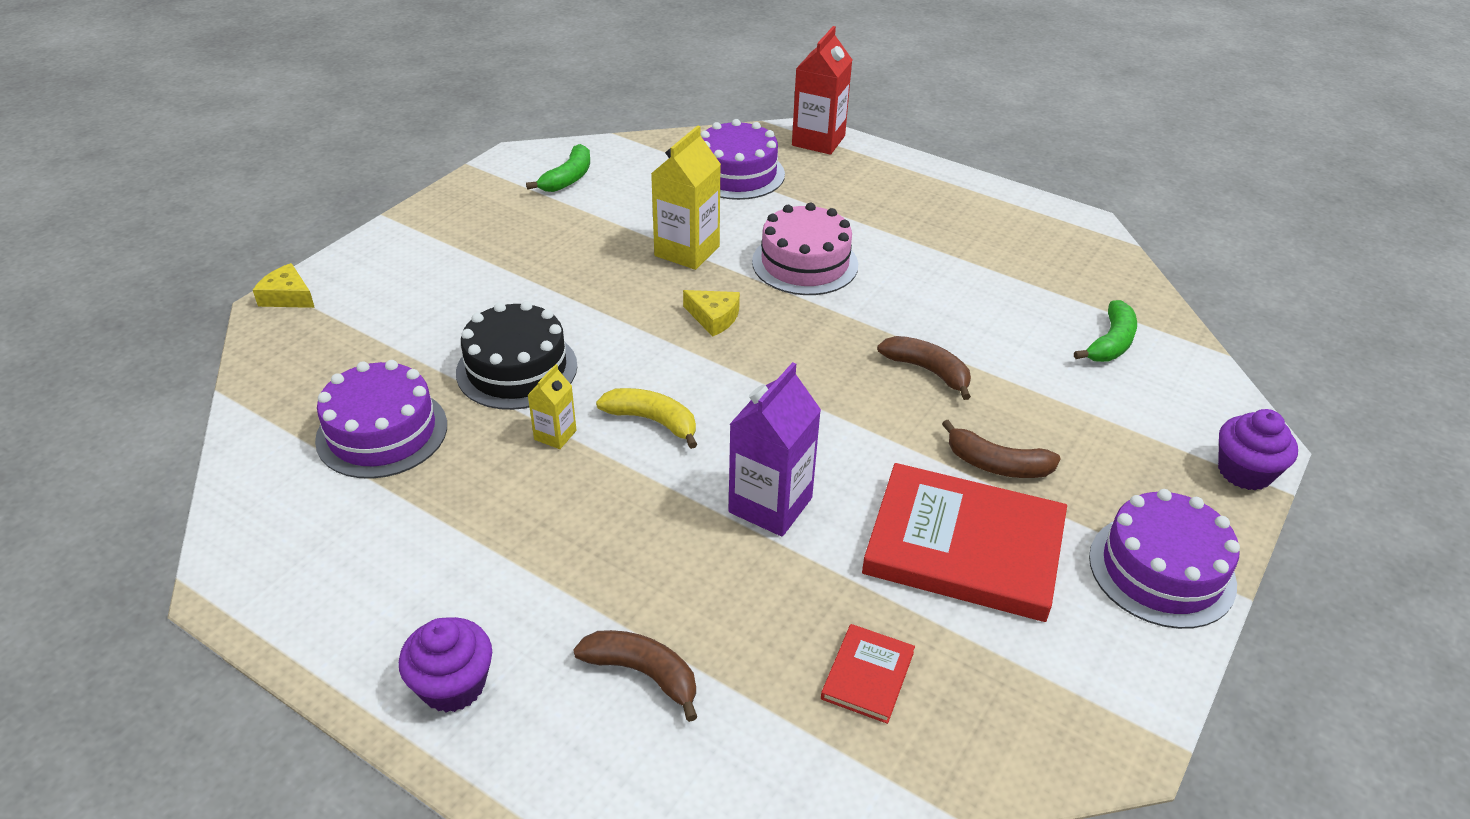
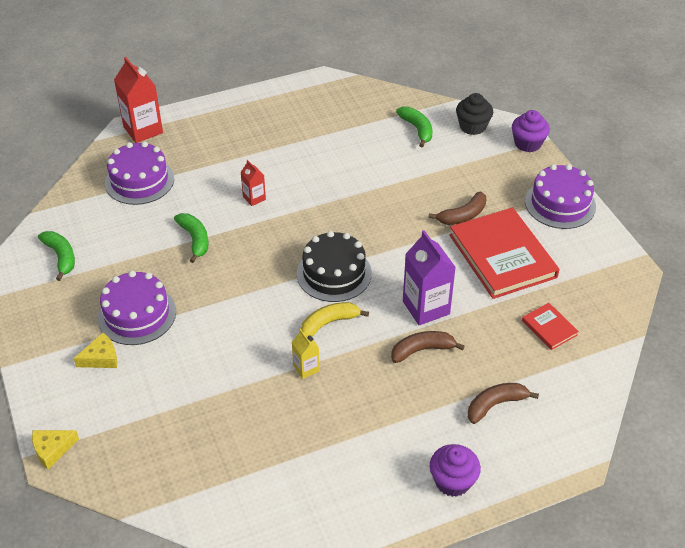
camera: 55 degrees left, 5 degrees up
purple cake [315,360,447,479] -> purple cake moved to [98,271,176,345]
black cake [456,301,577,410] -> black cake moved to [297,231,372,302]
yellow carton [651,125,721,270] -> green banana [174,213,208,263]
yellow cheese [683,290,740,336] -> yellow cheese moved to [74,333,117,368]
pink cake [752,203,858,295] -> red carton [240,160,266,206]
red book [862,463,1067,622] -> red book turned 75 degrees counterclockwise [449,208,560,299]
brown banana [877,336,971,400] -> brown banana moved to [391,331,465,363]
none -> black cupcake [456,93,493,135]

